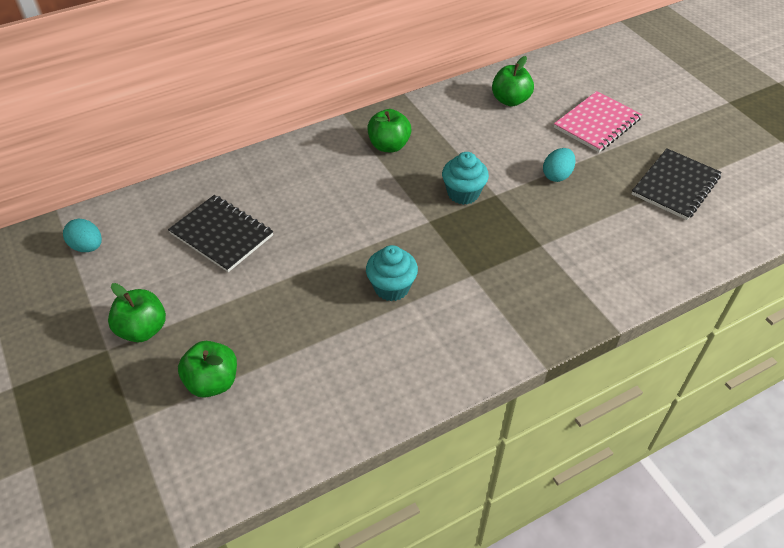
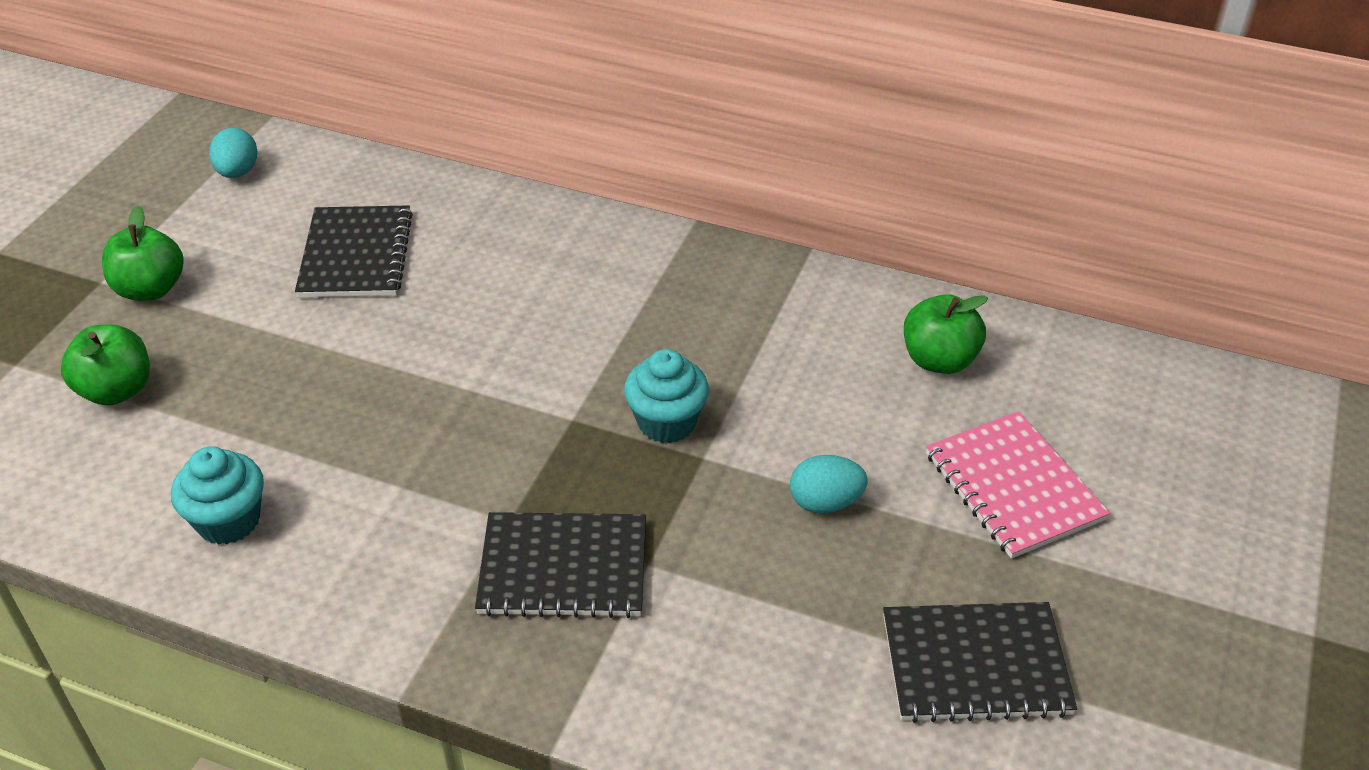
camera: 50 degrees right, 5 degrees down
turquoise cupcake [366,245,418,301] -> turquoise cupcake moved to [171,446,264,545]
green apple [367,109,411,153] -> none
pink notebook [554,91,642,152] -> pink notebook turned 60 degrees clockwise [926,411,1110,559]
none -> black notebook [475,512,646,618]

